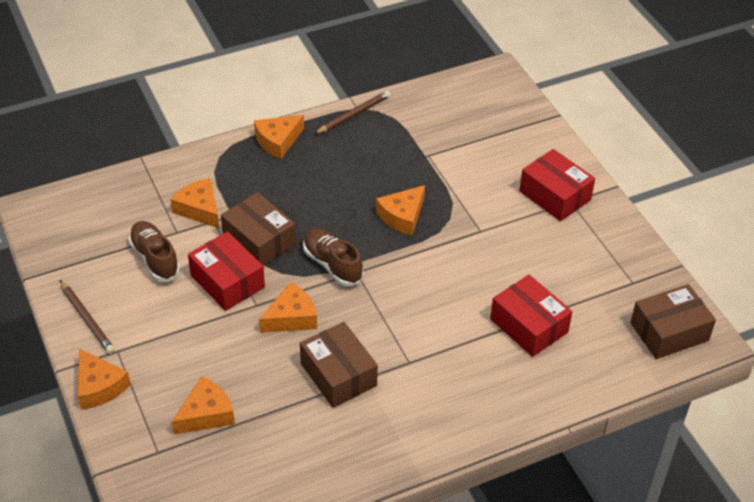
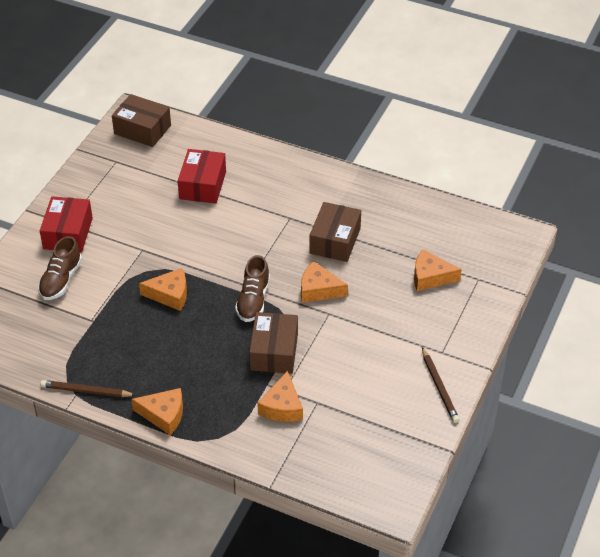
camera: 130 degrees left, 0 degrees up
brown pencil [60,280,115,354] -> brown pencil turned 150 degrees clockwise [422,347,459,423]
orange cheese [78,348,130,409] -> none
brown shoe [128,221,180,281] -> brown shoe moved to [38,236,82,300]
red box [188,231,265,311] -> none

